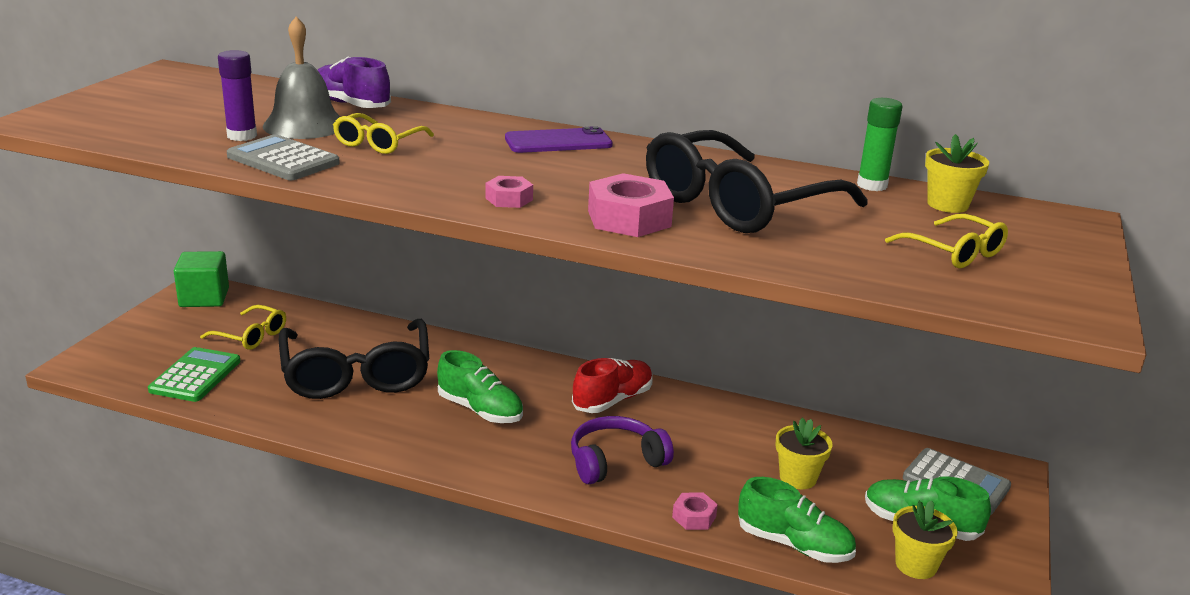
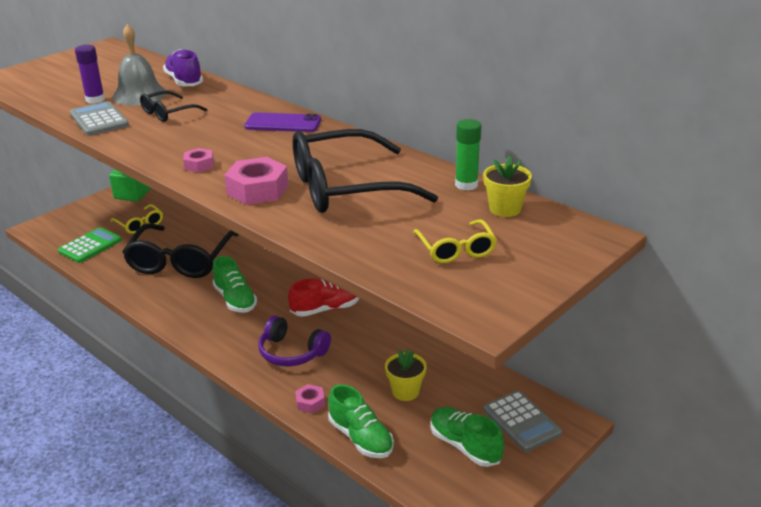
camera: 25 degrees right, 5 degrees up
yellow glasses [333,113,434,154] -> black glasses [140,90,207,122]
purple headphones [571,416,674,484] -> purple headphones turned 150 degrees counterclockwise [258,316,331,366]
yellow flower pot [893,500,958,579] -> none

